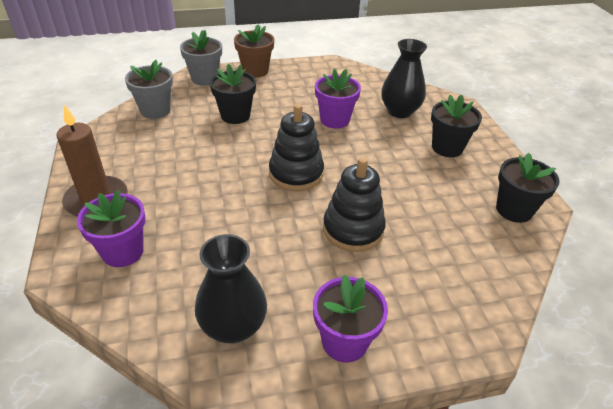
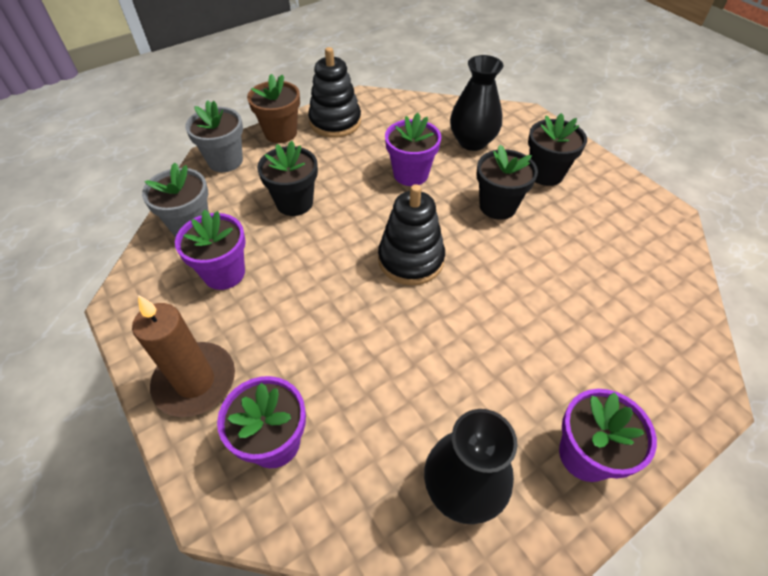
camera: 20 degrees left, 10 degrees up
black stacking toy [323,157,386,252] -> black stacking toy moved to [308,47,361,138]
black flower pot [496,153,560,223] -> black flower pot moved to [476,145,538,220]
none -> purple flower pot [175,210,246,290]

